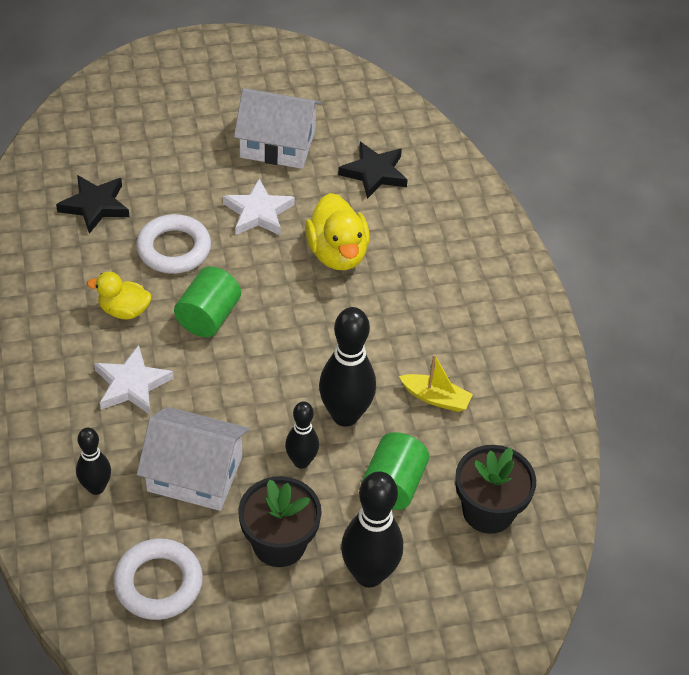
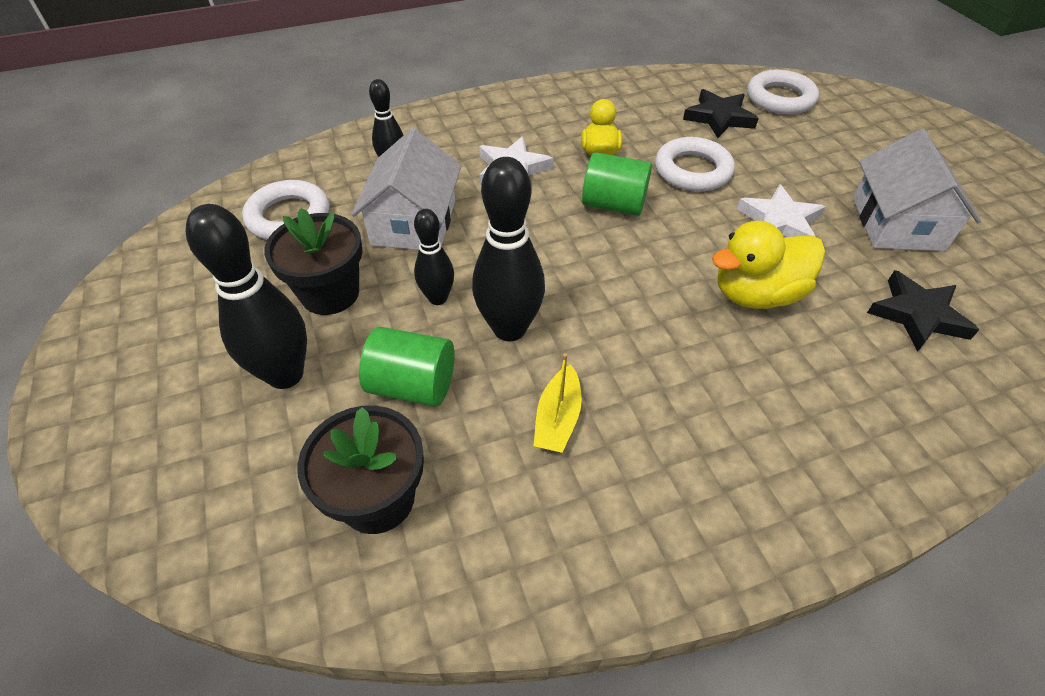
camera: 85 degrees right, 0 degrees up
none -> white ring [747,69,819,115]

